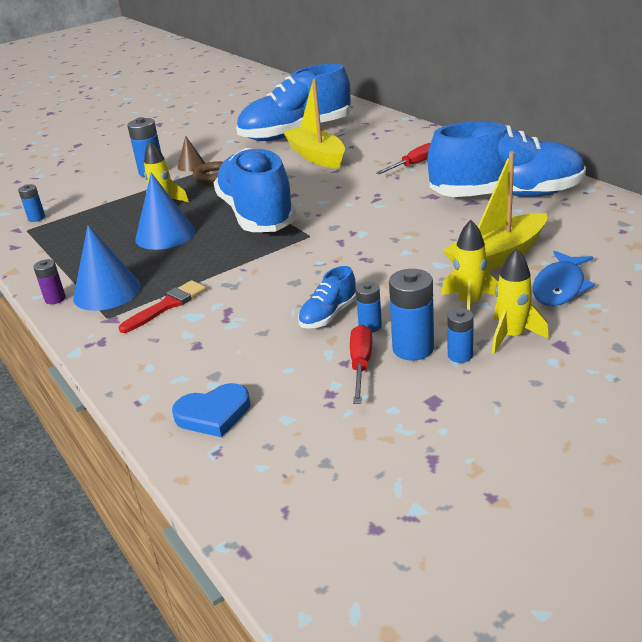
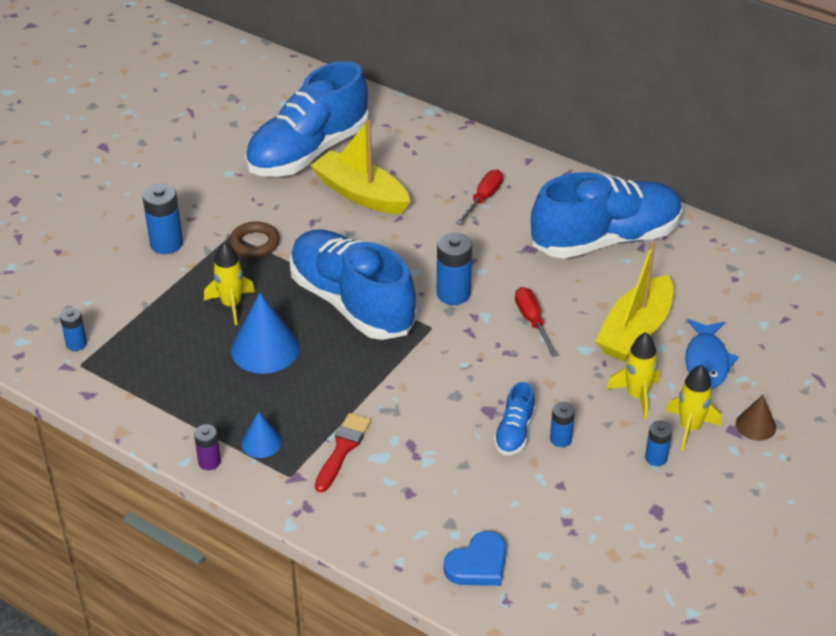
camera: 25 degrees left, 10 degrees up
blue cone [73,225,141,311] -> blue cone [241,411,282,458], size x0.56
brown cone [178,136,205,171] -> brown cone moved to [736,395,776,441]
red screwdriver [350,324,372,404] -> red screwdriver moved to [515,287,558,357]
blue battery [389,269,434,361] -> blue battery moved to [437,232,472,305]

